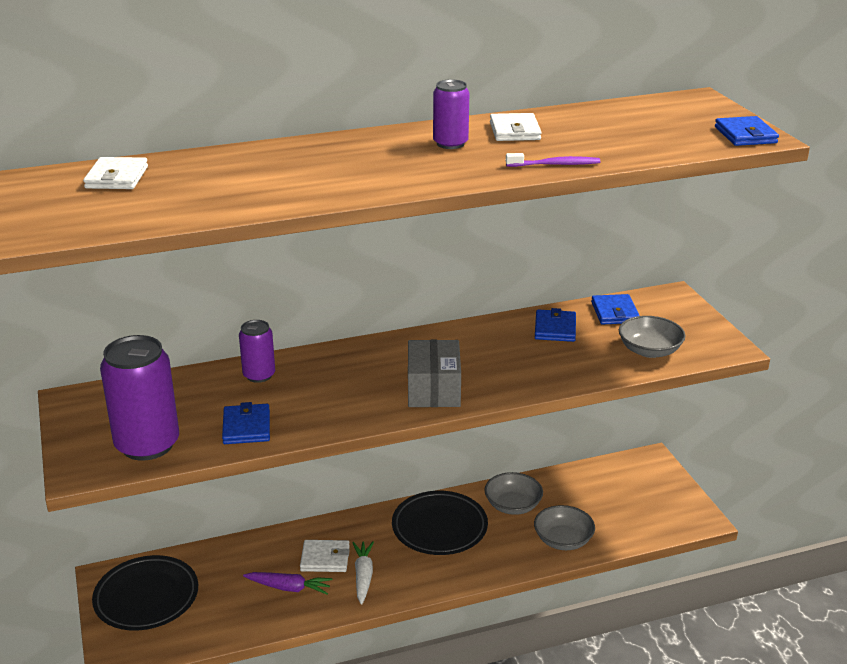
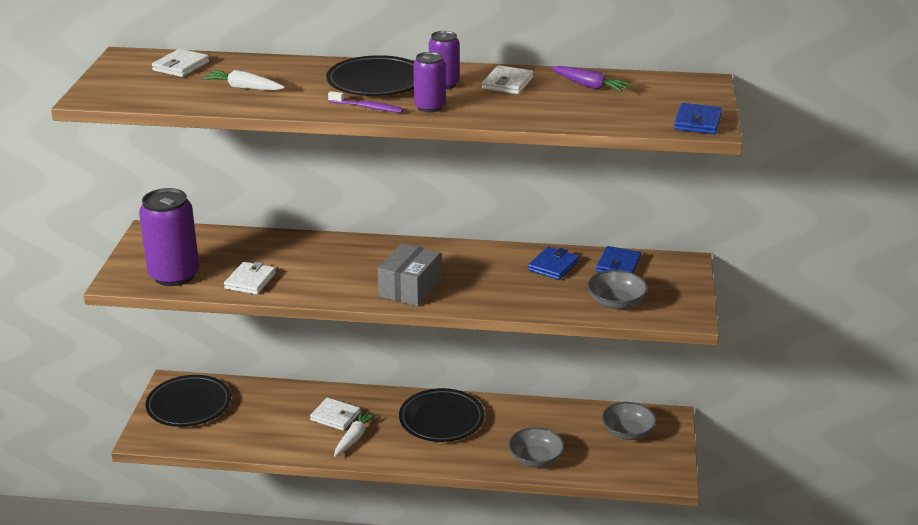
camera: 25 degrees right, 0 degrees up
blue wallet [222,402,270,444] -> white wallet [224,262,276,295]
purple can [239,320,275,383] -> purple can moved to [413,52,445,113]
purple carrot [243,572,332,595] -> purple carrot moved to [551,66,632,92]
grey bowl [484,472,543,515] -> grey bowl moved to [602,402,657,440]
purple toothbrush [506,153,600,167] -> purple toothbrush moved to [328,91,404,113]
none -> white carrot [202,70,285,90]
none -> black plate [326,55,414,96]

